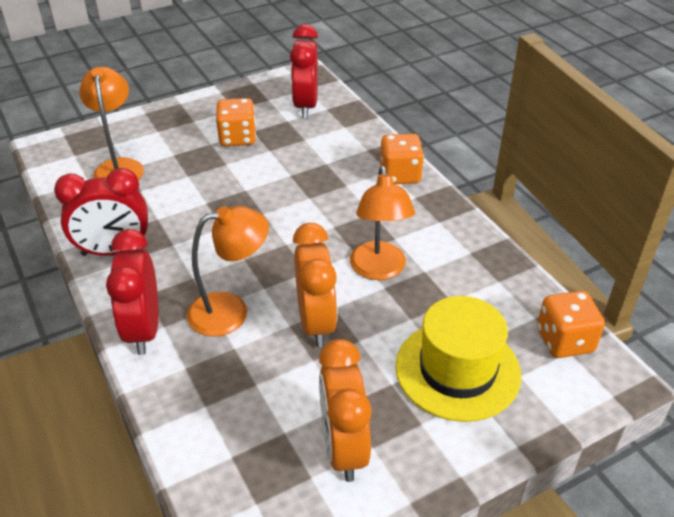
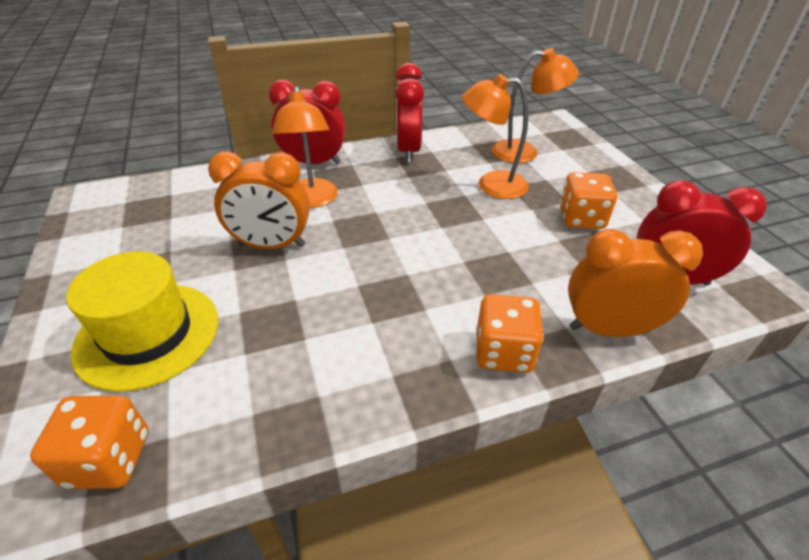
camera: 100 degrees right, 0 degrees up
orange clock [319,339,372,482] -> orange clock moved to [568,229,703,337]
orange lamp [350,166,415,280] -> orange lamp moved to [462,74,529,199]

